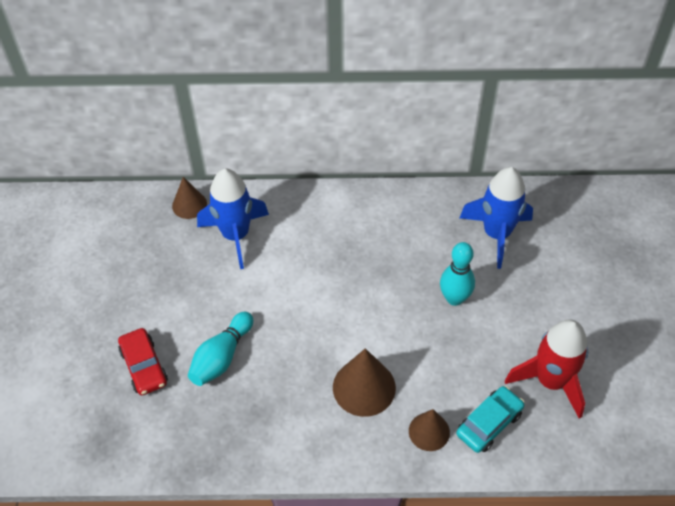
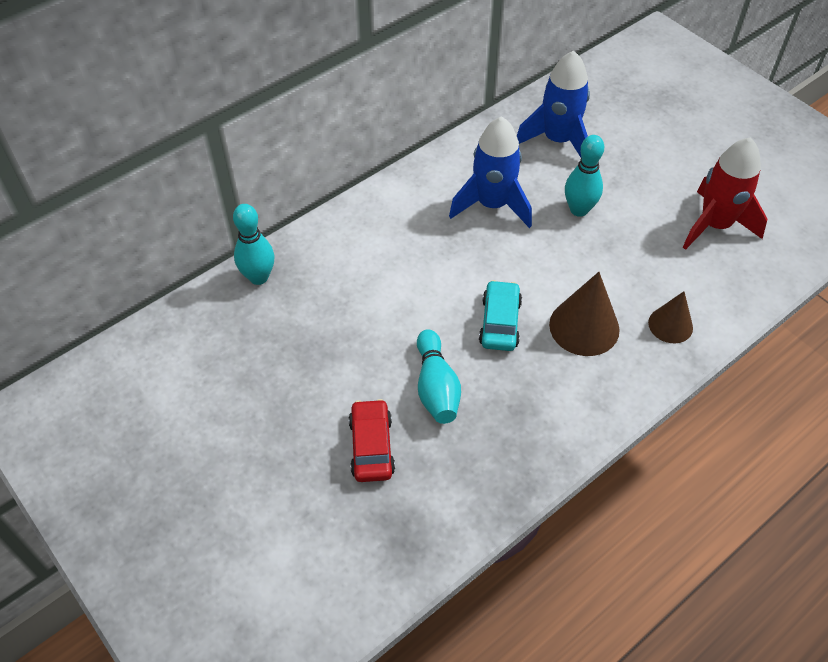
camera: 40 degrees left, 0 degrees up
red car [118,328,168,395] -> red car turned 120 degrees counterclockwise [349,399,395,482]
brown cone [172,177,207,219] -> turquoise bowling pin [233,204,274,285]
blue rocket [197,168,269,269] -> blue rocket moved to [449,116,532,228]
turquoise car [456,386,525,453] -> turquoise car moved to [479,280,522,351]

